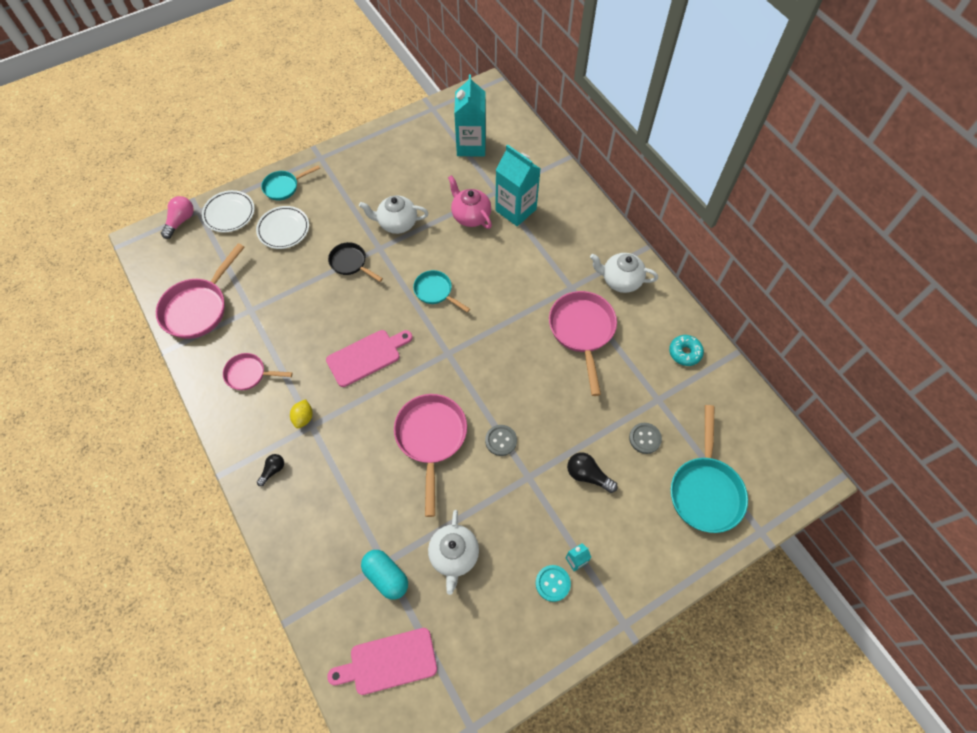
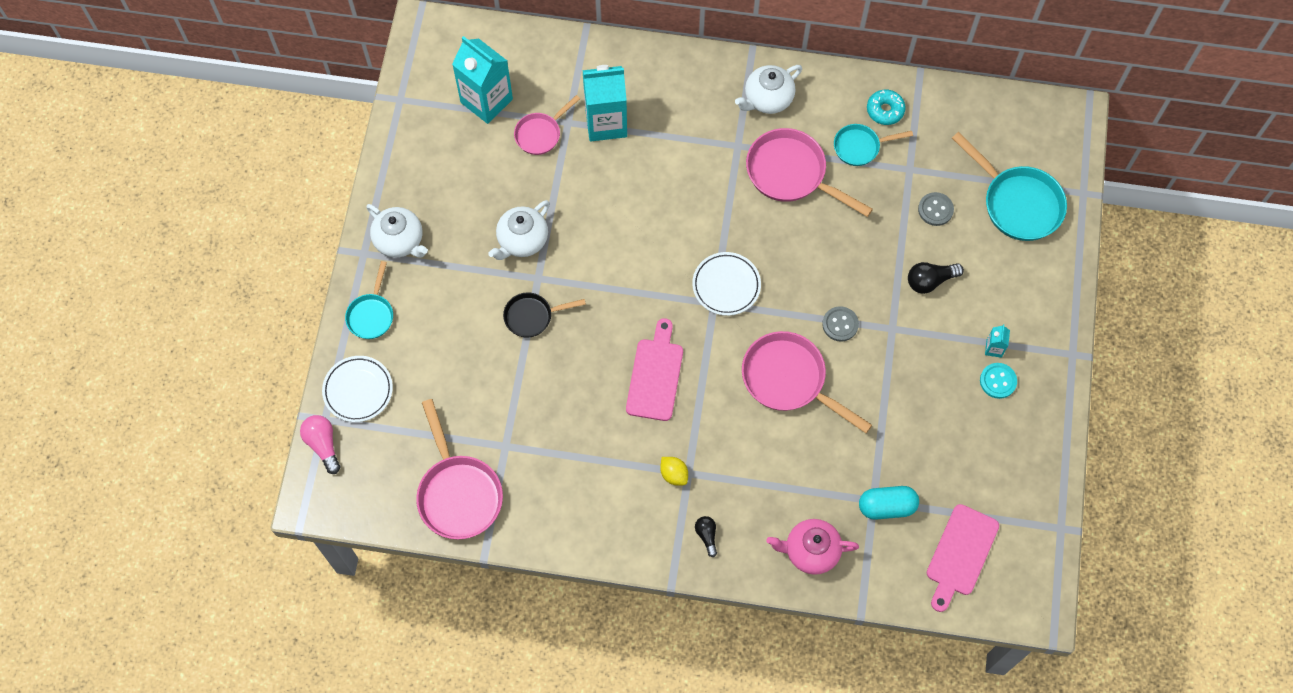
camera: 50 degrees left, 5 degrees up
pink pan [223,353,293,390] -> pink pan moved to [514,95,580,155]
white plate [256,206,309,249] -> white plate moved to [692,252,761,316]
turquoise pan [413,270,470,313] -> turquoise pan moved to [834,124,913,166]
white teapot [428,510,479,595] -> white teapot moved to [366,204,428,258]
pink teapot [448,175,492,229] -> pink teapot moved to [766,519,859,575]

